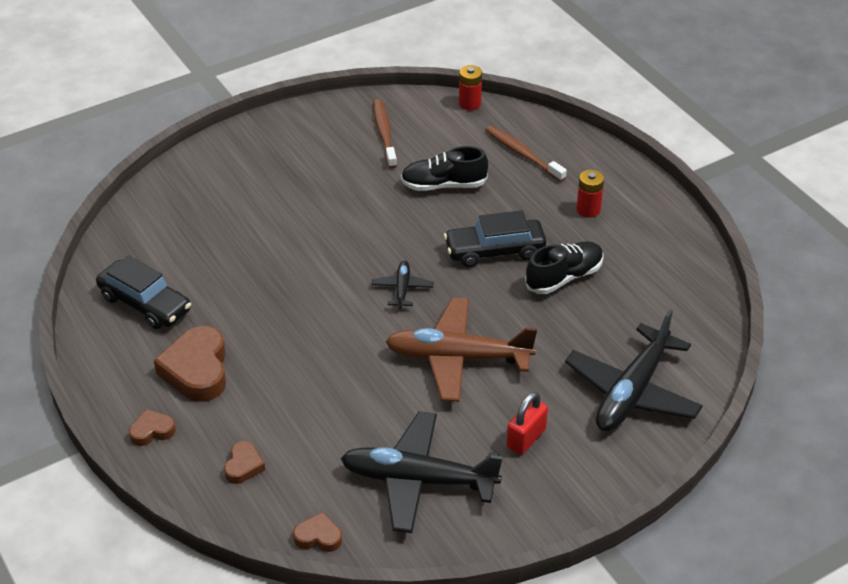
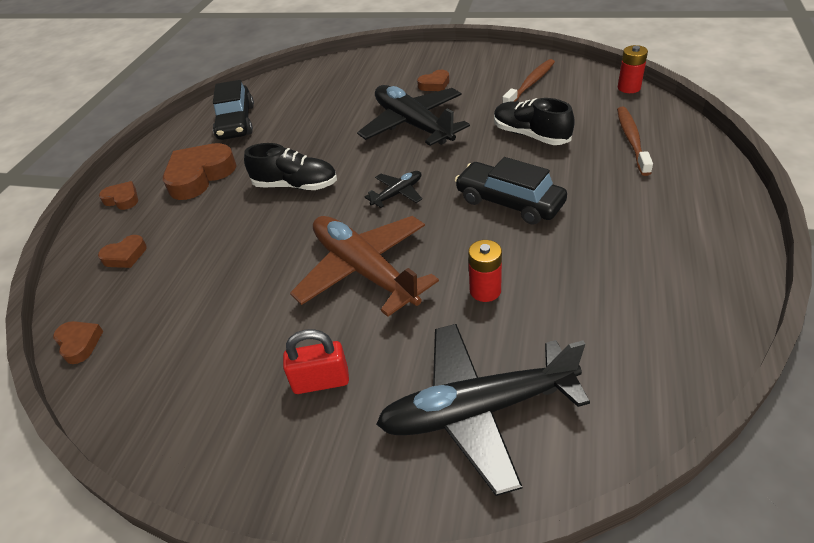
camera: 50 degrees right, 0 degrees up
black plane [340,411,503,533] -> black plane moved to [357,85,470,146]
black shoe [525,241,604,294] -> black shoe moved to [244,143,337,190]
red battery [576,170,604,218] -> red battery moved to [468,240,502,302]
none -> brown heart [417,70,449,91]

